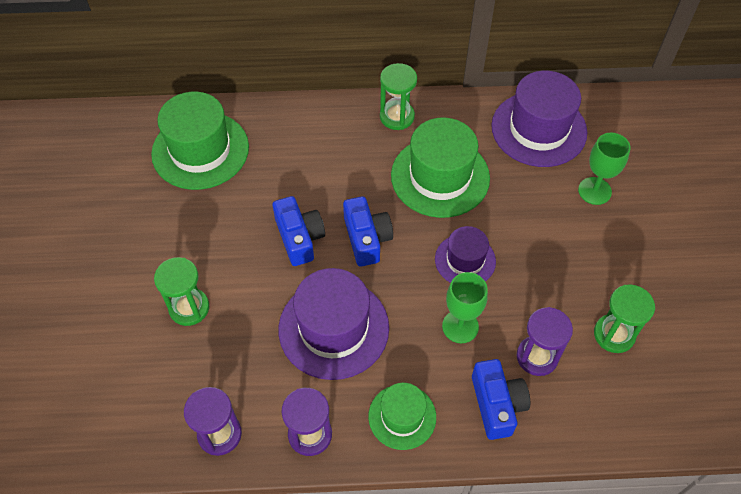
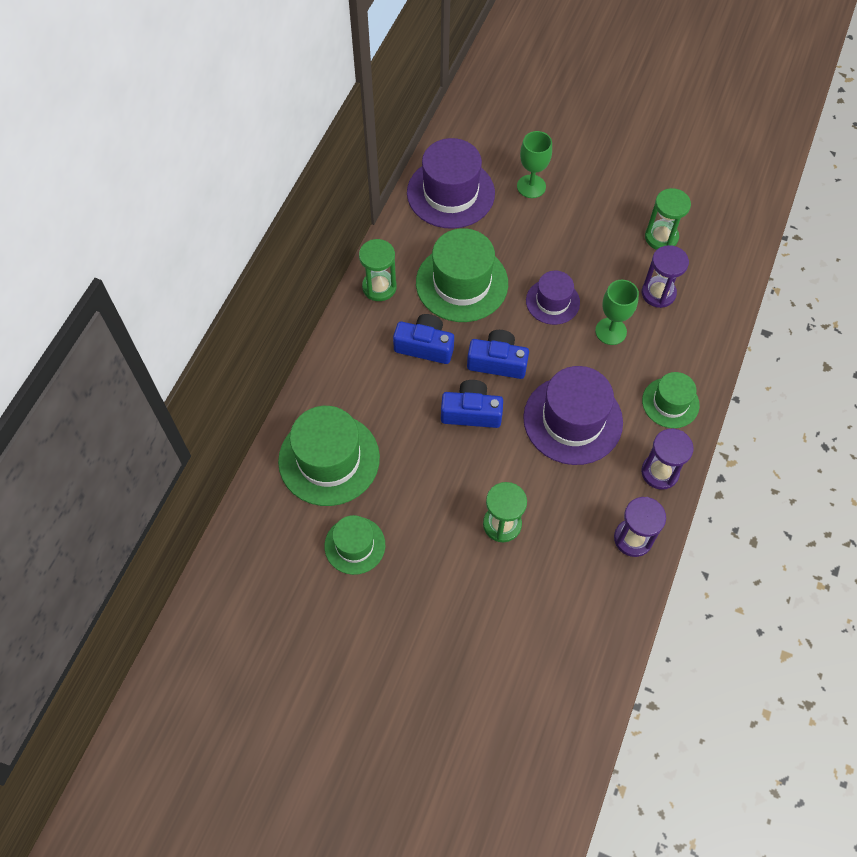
camera: 65 degrees left, 5 degrees up
blue camera [472,359,530,440] -> blue camera moved to [393,314,454,364]
none -> green hat [324,515,385,575]

